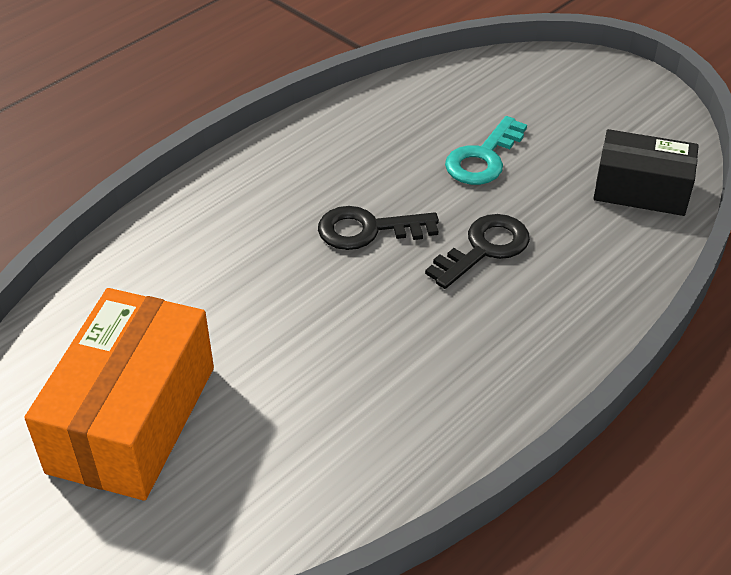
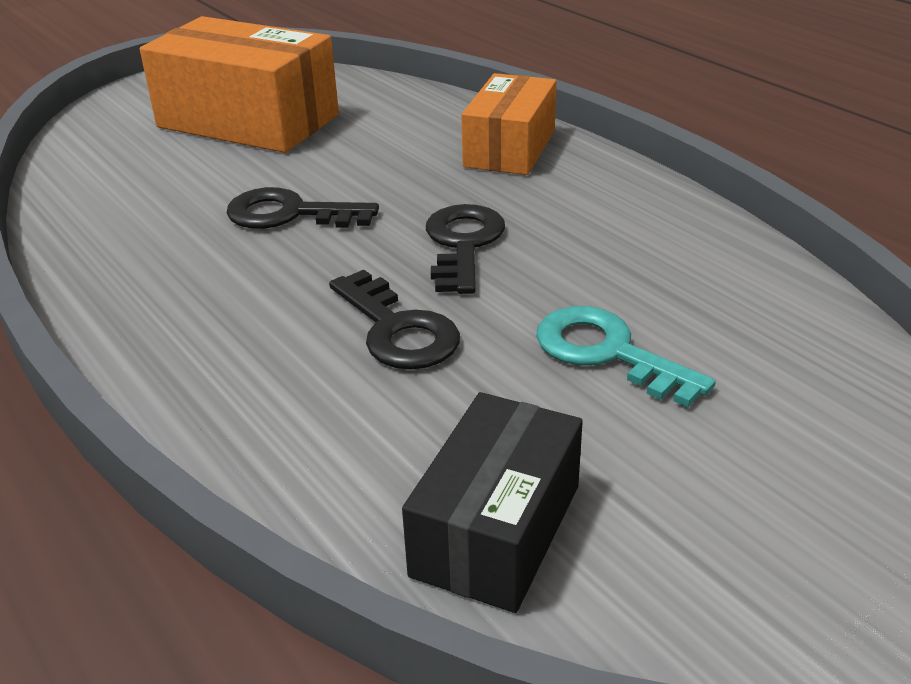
camera: 100 degrees right, 10 degrees down
none -> black key [227,187,379,229]
none -> orange box [461,73,556,175]

